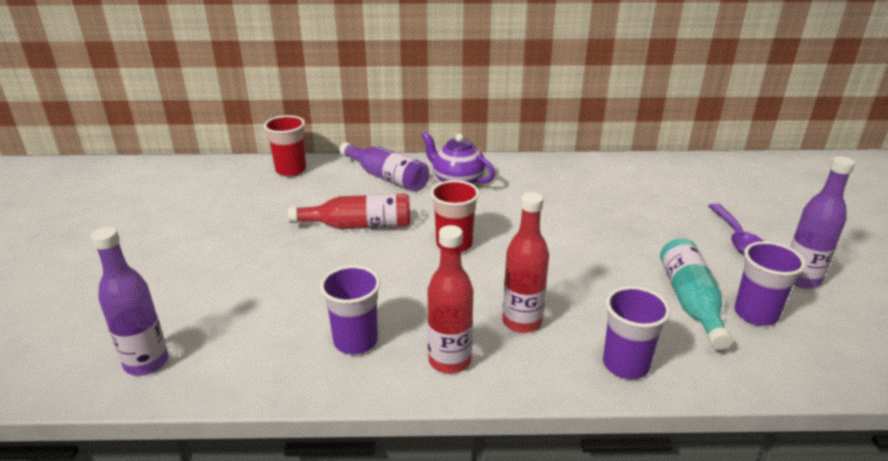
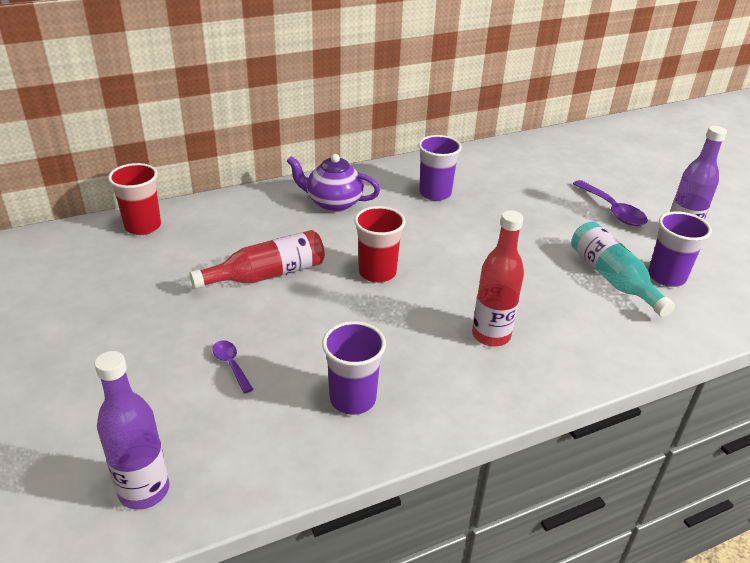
camera: 25 degrees left, 5 degrees up
purple bottle [339,142,429,192] -> none
red bottle [428,225,473,374] -> none
purple cup [603,286,670,379] -> purple cup moved to [418,135,462,201]
none -> purple spoon [212,340,254,394]

